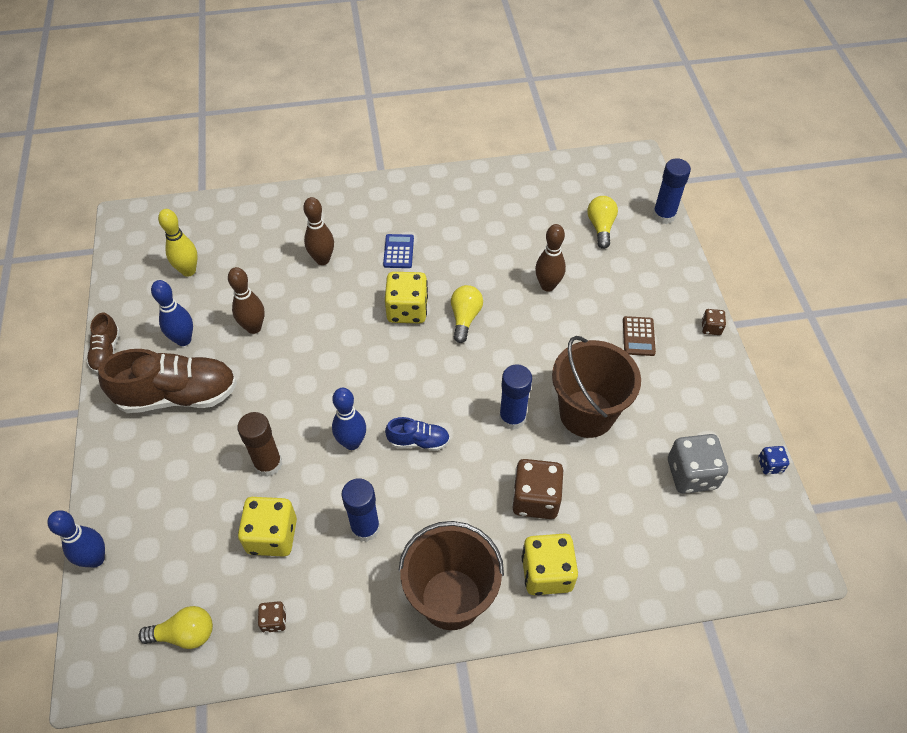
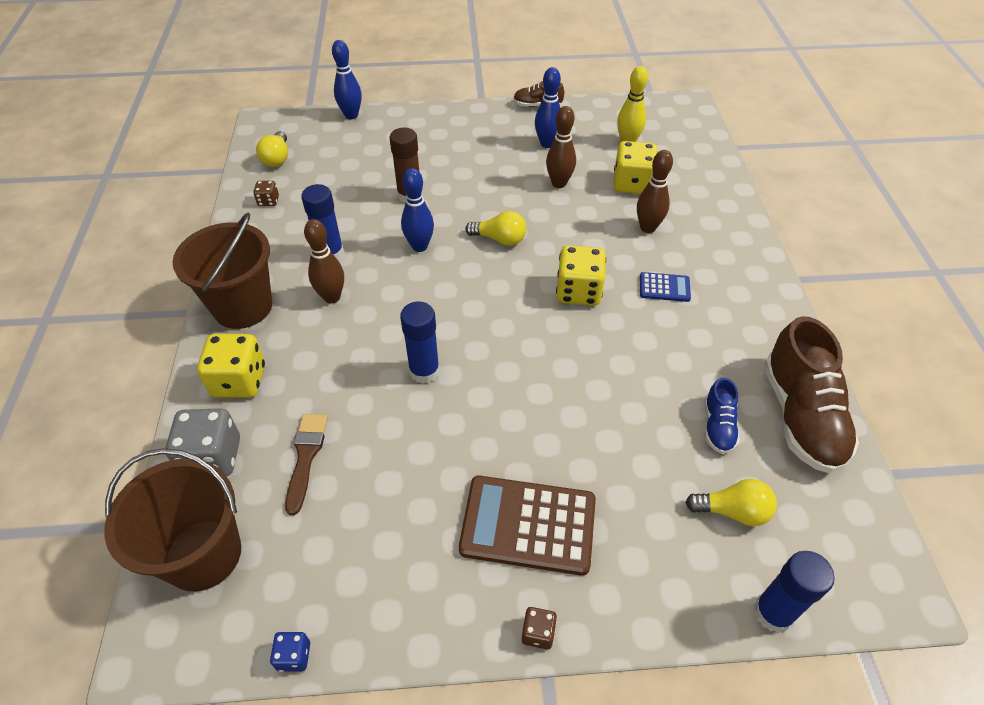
camera: 95 degrees right, 5 degrees down
brown shoe [98,349,237,413] -> brown shoe moved to [764,316,859,474]
yellow dice [238,497,297,557] -> yellow dice moved to [614,141,658,194]
blue shoe [385,417,450,451] -> blue shoe moved to [705,377,739,454]
yellow light bulb [451,285,483,343] -> yellow light bulb moved to [465,211,526,246]
brown dice [512,459,563,519] -> none
brown bowling pin [535,224,566,292] -> brown bowling pin moved to [304,219,344,303]
brown bucket [552,336,641,438] -> brown bucket moved to [104,448,241,592]
brown calculator [623,316,656,356] -> brown calculator [459,476,596,576], size x2.03
grey dice [668,434,728,494] -> grey dice moved to [166,408,240,476]
none -> brown brush [285,414,328,515]

